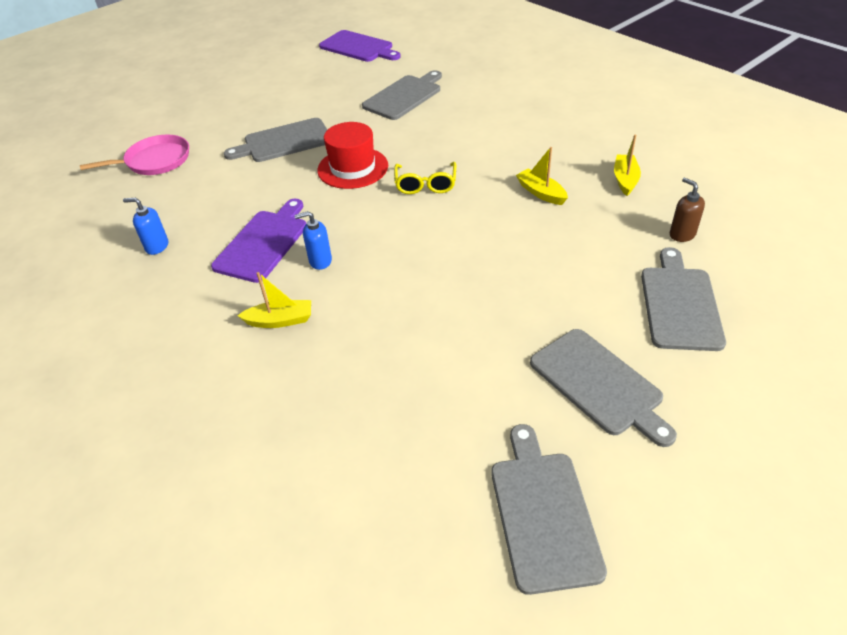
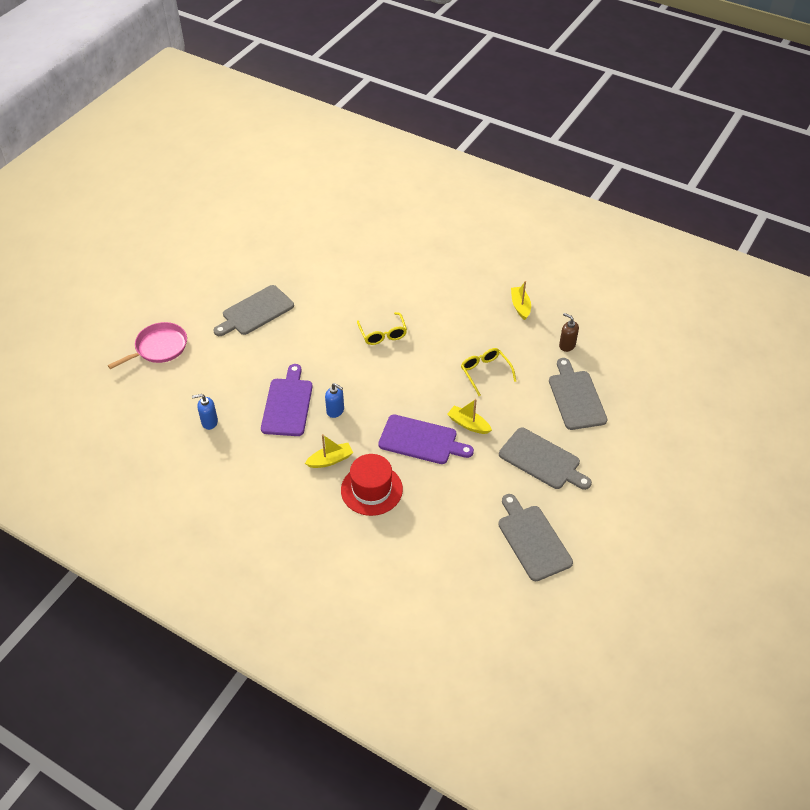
camera: 20 degrees left, 5 degrees up
blue soap dispenser [294,211,332,270] -> blue soap dispenser turned 120 degrees counterclockwise [325,383,344,418]
red hat [317,122,388,189] -> red hat moved to [341,454,403,516]
purple cutting board [319,30,401,62] -> purple cutting board moved to [378,415,474,464]
grey cutting board [362,70,442,120] -> none
yellow boat [516,147,568,205] -> yellow boat moved to [447,399,492,434]
none -> yellow glasses [461,348,516,396]

